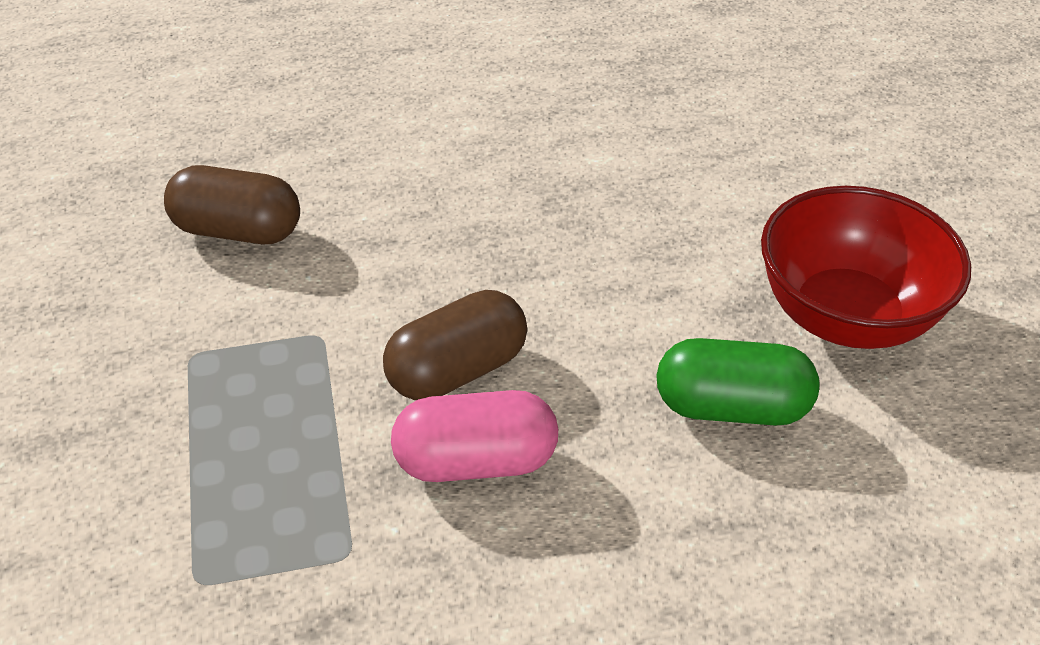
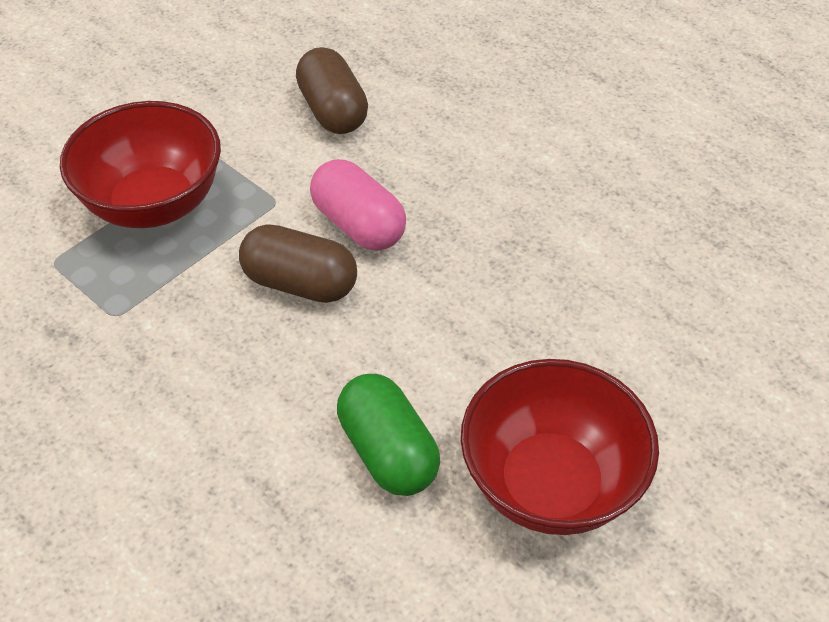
camera: 55 degrees right, 5 degrees up
pink capsule [391,390,558,482] -> pink capsule moved to [310,159,406,251]
none -> red bowl [60,101,221,228]

